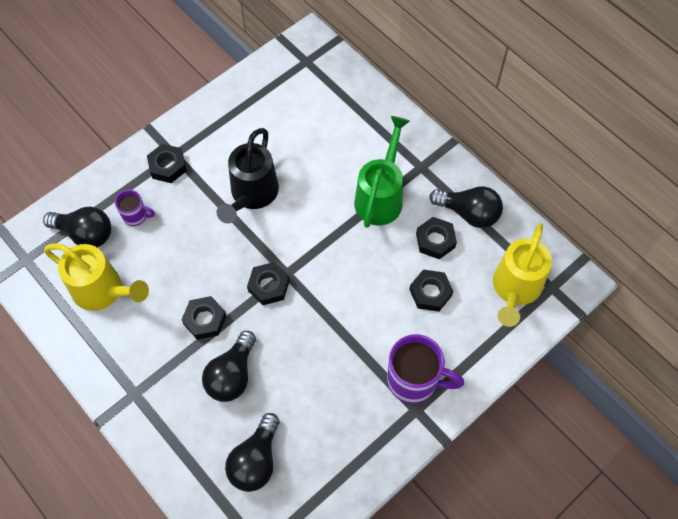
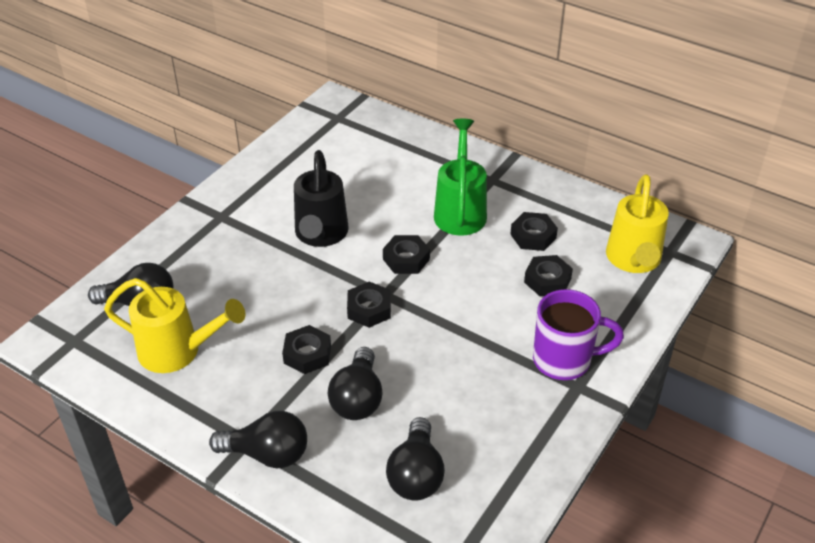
camera: 15 degrees left, 20 degrees down
purple mug [115,190,155,226] -> none
black nut [147,144,187,183] -> black nut moved to [383,235,430,274]
black light bulb [429,186,503,228] -> black light bulb moved to [209,411,307,468]

